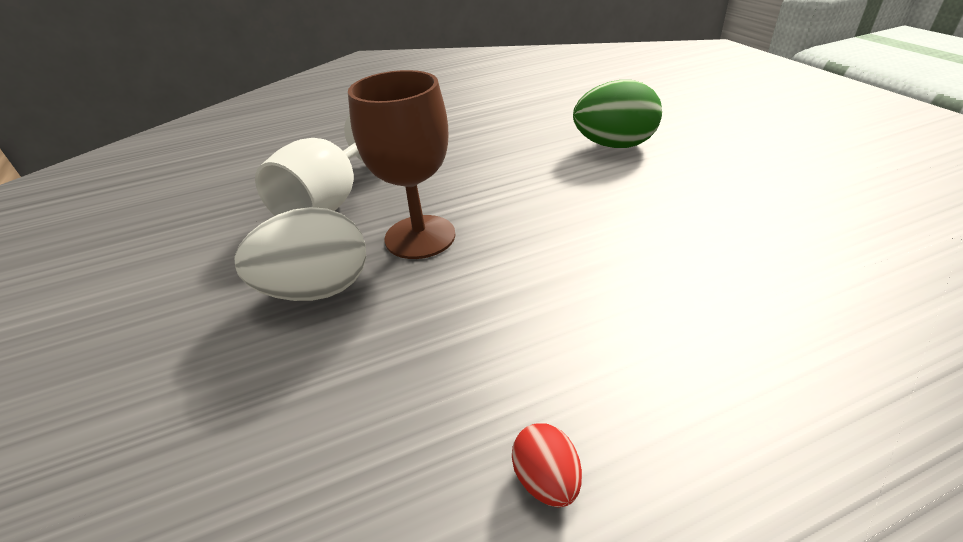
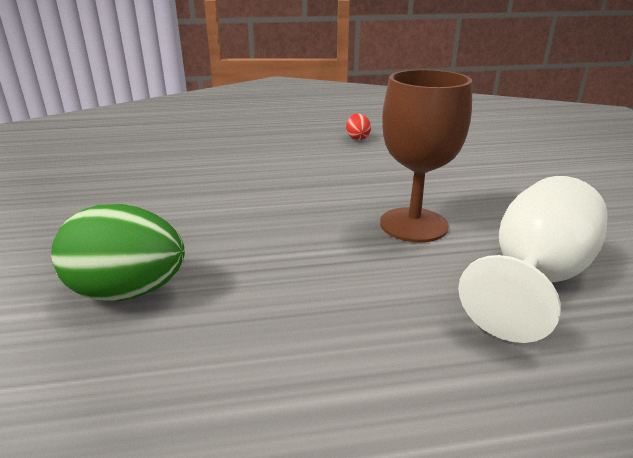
camera: 170 degrees left, 10 degrees down
white egg [235,207,366,301] -> none

